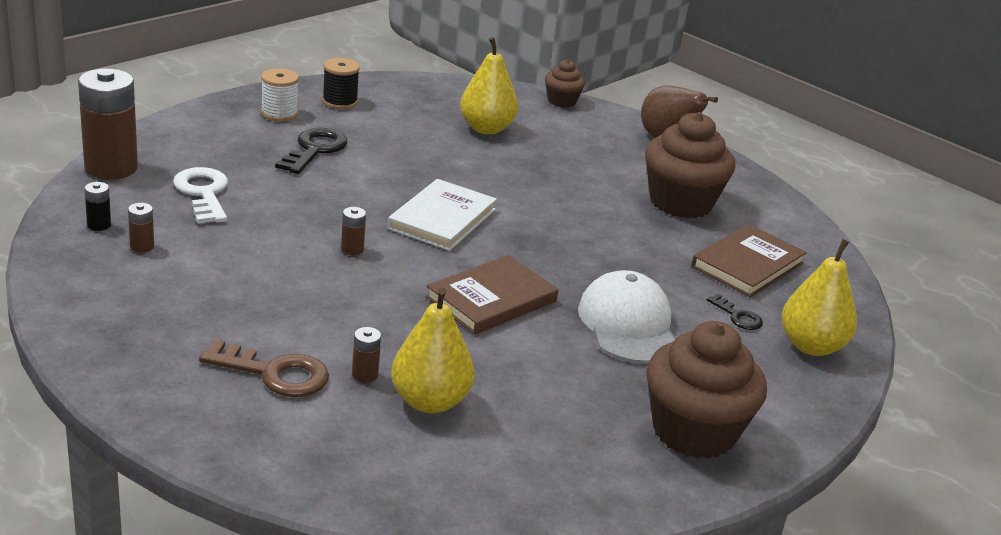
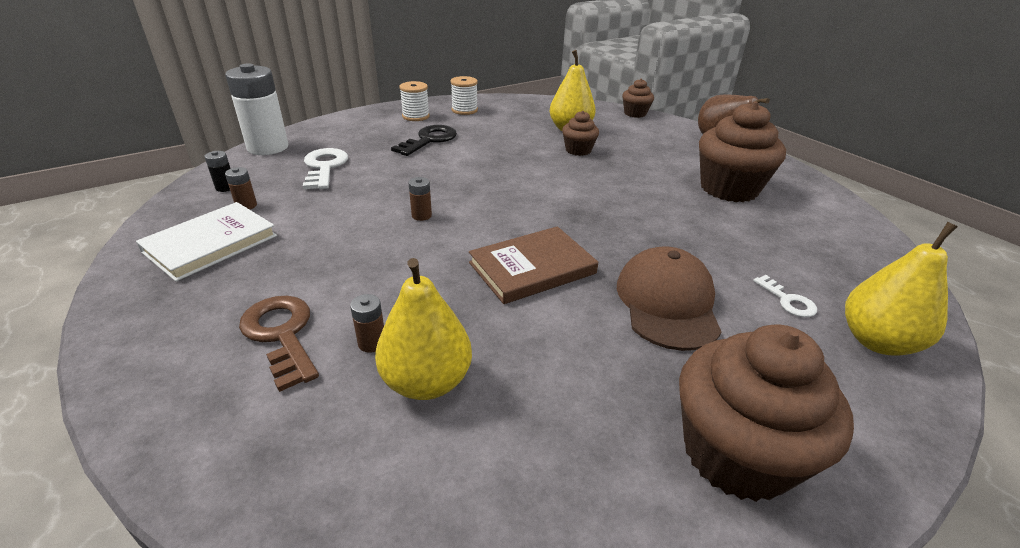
camera: 15 degrees right, 5 degrees up
brown battery [78,69,138,180] -> white battery [225,63,288,155]
brown key [199,339,329,397] -> brown key turned 150 degrees counterclockwise [239,296,319,392]
black spool [322,58,360,109] -> white spool [451,76,478,115]
white book [388,179,497,251] -> white book moved to [136,202,277,282]
white cap [578,270,675,363] -> brown cap [617,247,721,351]
brown book [691,224,807,297] -> none
black key [707,294,763,330] -> white key [753,275,817,317]
none -> brown cupcake [562,111,599,156]

